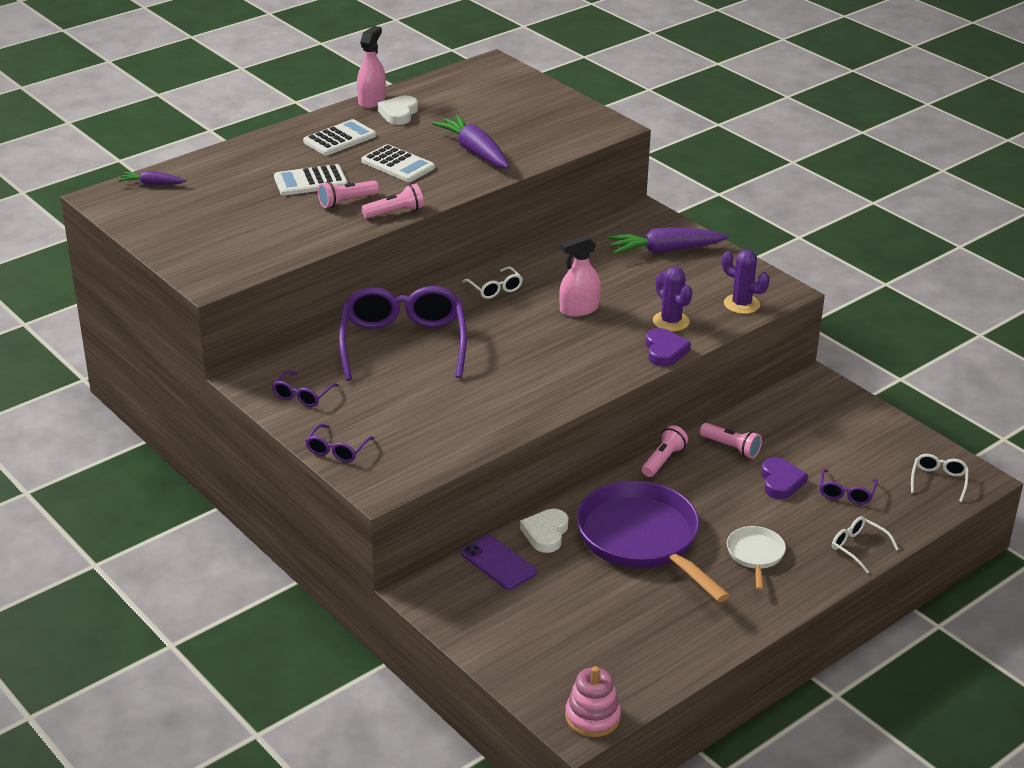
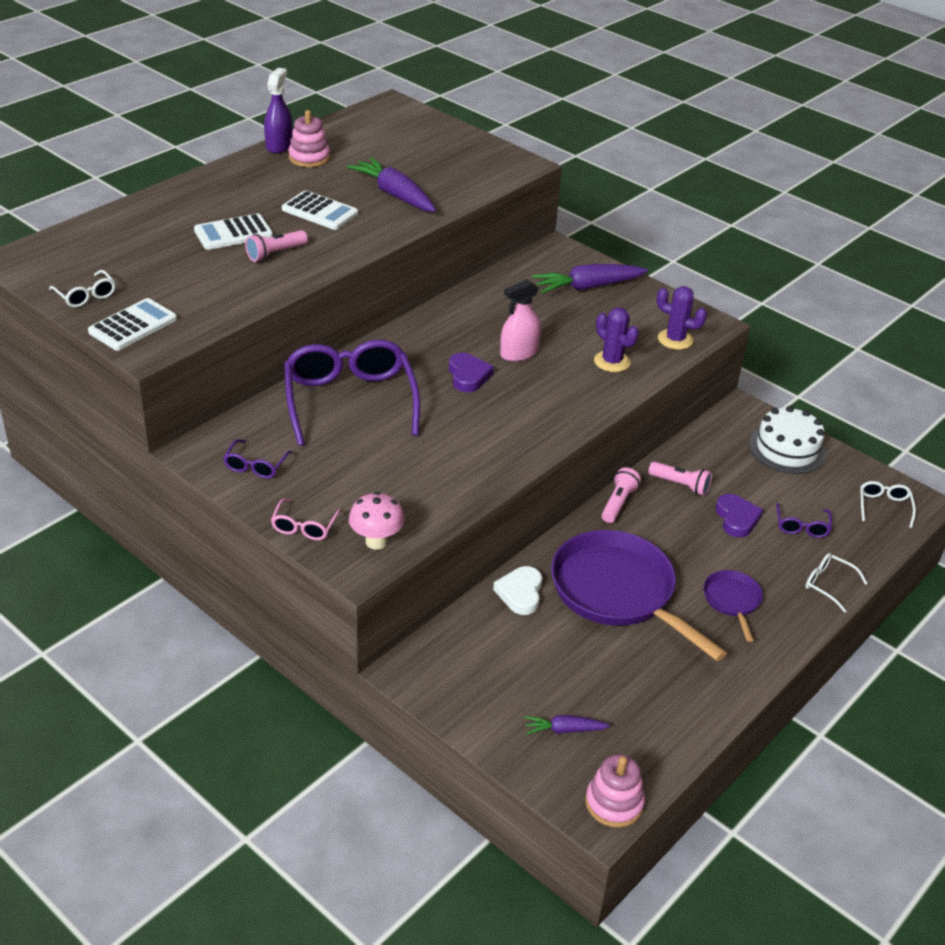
camera: 10 degrees left, 5 degrees up
purple carrot [118,171,186,185] -> purple carrot moved to [524,715,610,735]
white calculator [303,119,376,156] -> white calculator moved to [88,298,177,351]
purple glasses [306,424,374,462] -> pink glasses [271,499,341,540]
pink spray bottle [357,26,386,108] -> purple spray bottle [264,68,293,153]
pink flashlight [362,184,424,218] -> none
white heart [378,96,418,125] -> pink stacking toy [288,110,330,167]
purple phone [461,535,537,590] -> none
white glasses [462,266,523,299] -> white glasses moved to [49,270,116,307]
purple heart [646,328,691,367] -> purple heart moved to [449,353,494,392]
white pan [727,526,786,590] -> purple pan [703,570,763,642]
none -> pink mushroom [349,492,405,550]
none -> white cake [749,406,826,474]

